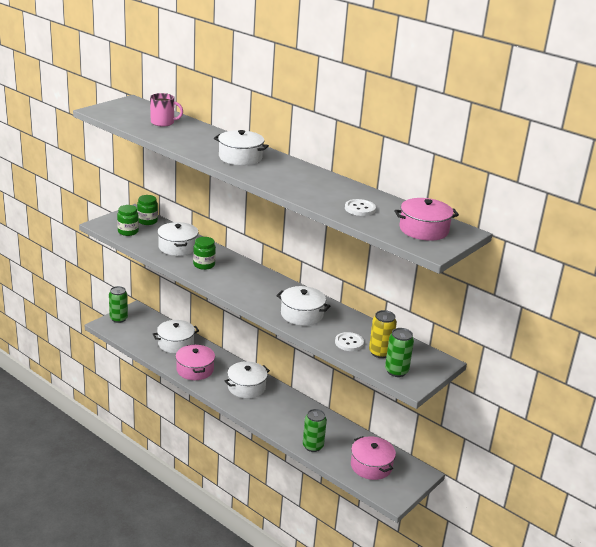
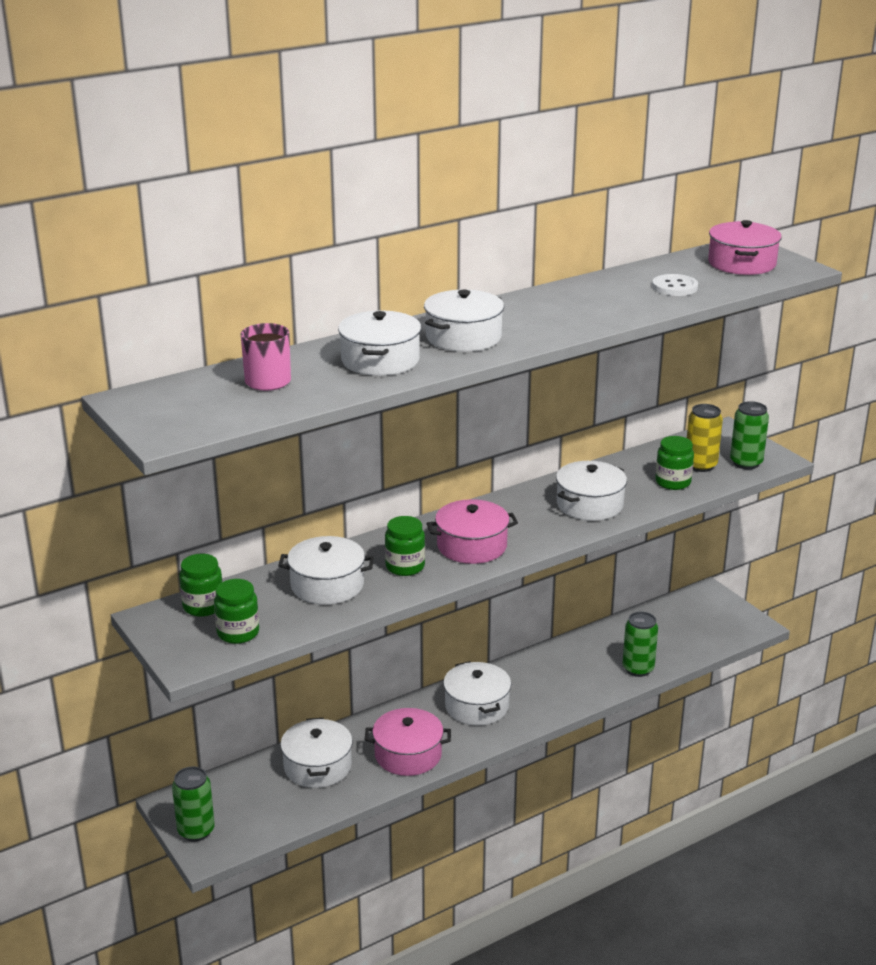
camera: 70 degrees left, 0 degrees up
white button [335,332,364,351] -> green jar [655,436,694,490]
pink pot [351,436,396,480] -> pink pot moved to [427,499,518,564]
none -> white pot [338,311,421,376]

